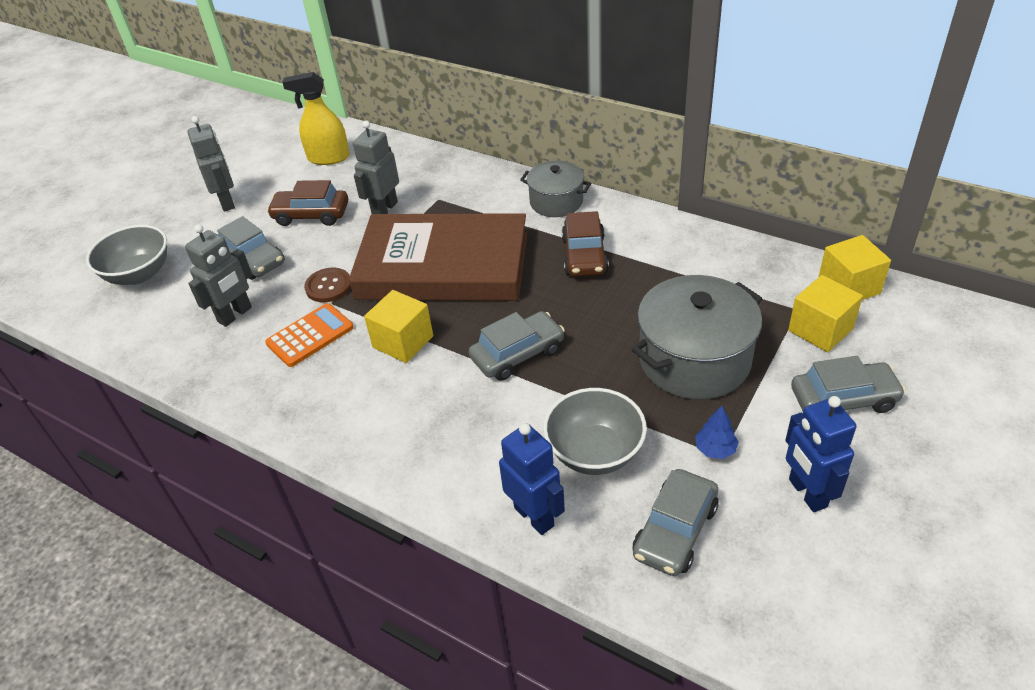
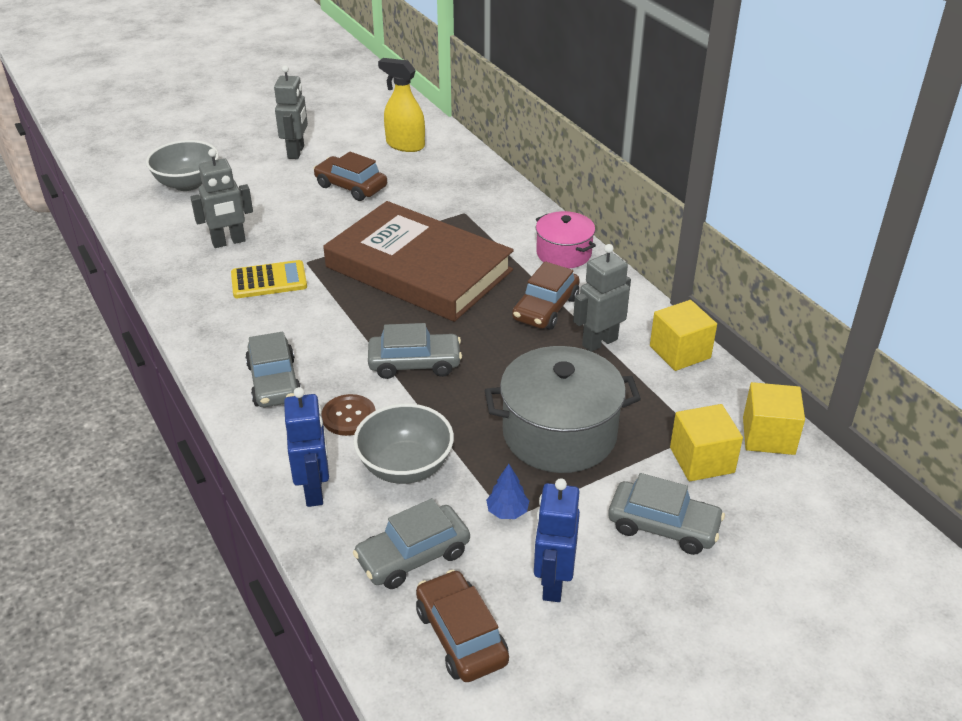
camera: 25 degrees right, 5 degrees down
grey car [217,216,285,280] -> grey car moved to [245,332,301,407]
orange calculator [265,303,354,367] -> yellow calculator [231,260,307,298]
brown button [304,268,351,302] -> brown button moved to [322,394,376,436]
grey robot [353,121,399,214] -> grey robot moved to [573,244,631,352]
yellow cube [364,290,433,363] -> yellow cube moved to [650,300,717,371]
grey pot [520,161,591,217] -> pink pot [536,211,596,268]
none -> brown car [416,570,509,682]

